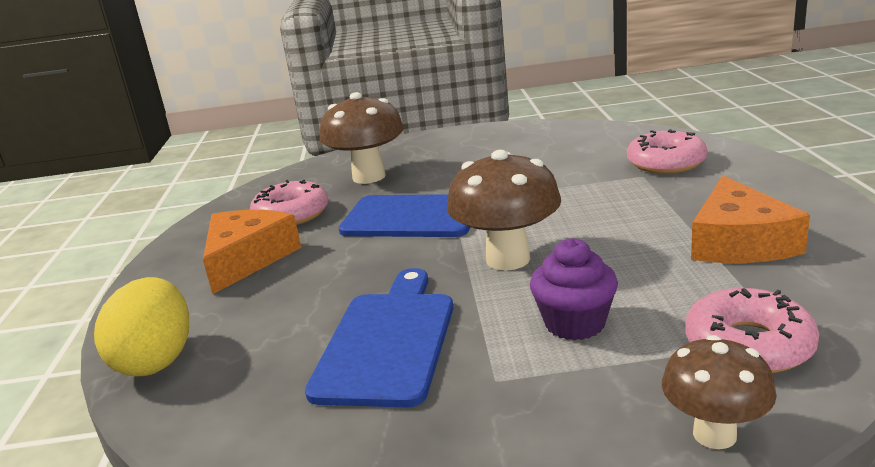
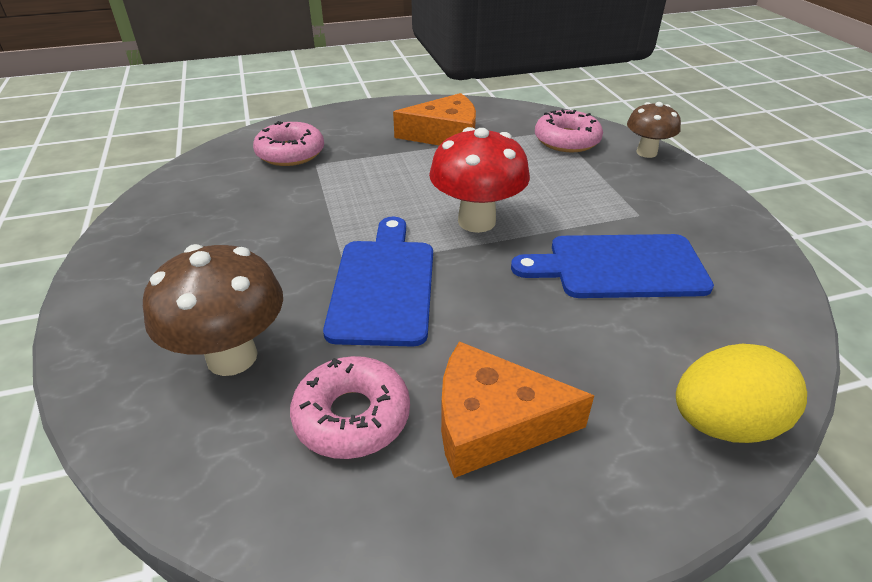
camera: 105 degrees left, 15 degrees up
brown mushroom [447,150,561,270] -> red mushroom [429,127,530,233]
purple cupcake [530,238,618,341] -> none

